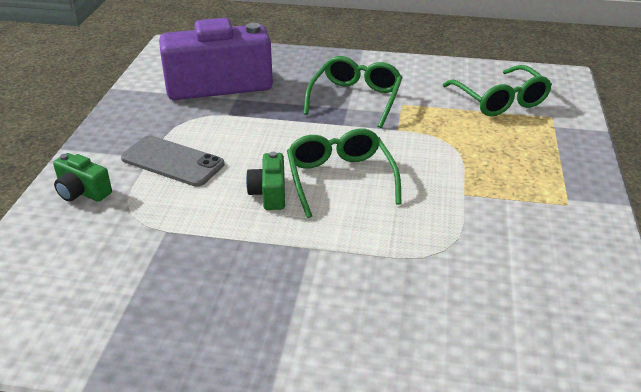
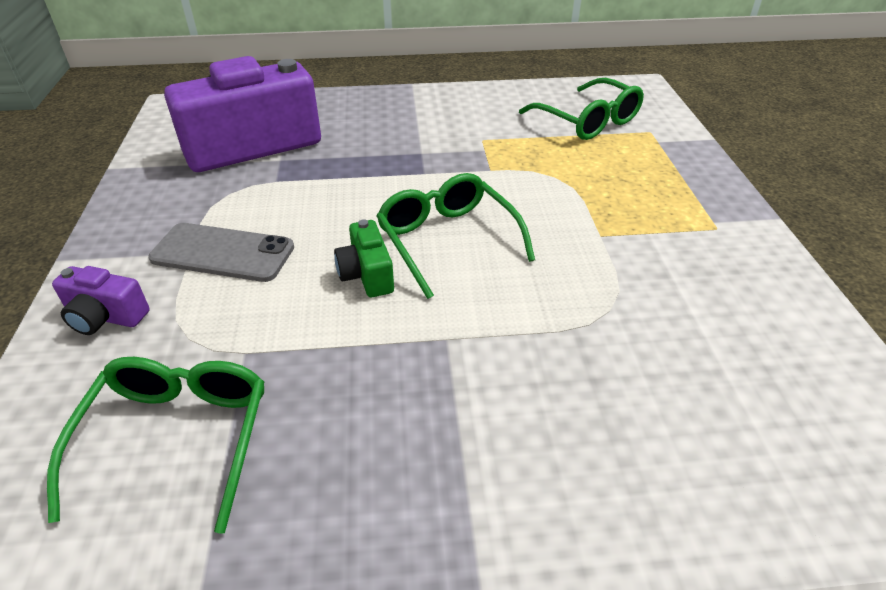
camera: 15 degrees left, 5 degrees up
green camera [53,153,112,202] -> purple camera [52,266,150,335]
green glasses [304,56,403,128] -> green glasses moved to [47,357,264,534]

